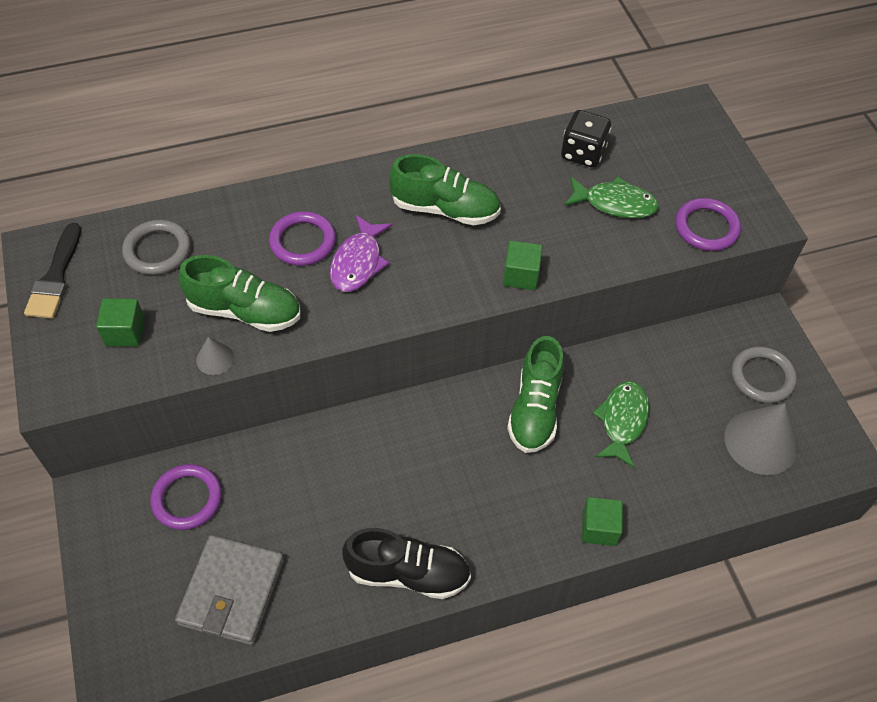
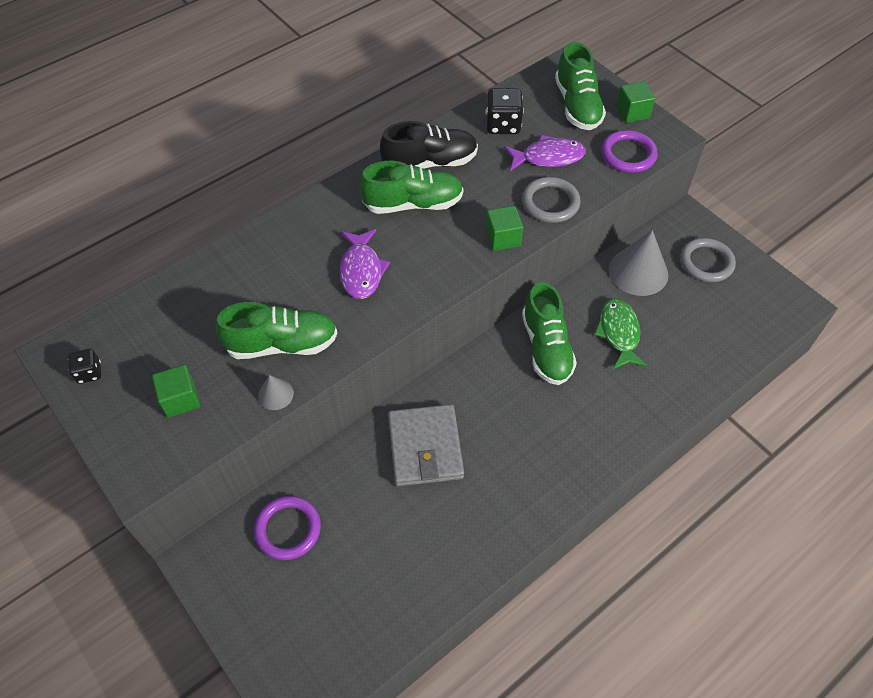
camera: 20 degrees left, 0 degrees up
black brush [24,223,81,319] -> black dice [68,349,101,384]
grey ring [122,220,191,275] -> grey ring moved to [522,177,581,223]
grey wallet [175,535,284,645] -> grey wallet moved to [388,404,464,486]
purple ring [269,211,336,266] -> none
black shoe [342,528,471,599] -> black shoe moved to [380,121,478,169]
green fish [564,176,659,218] -> purple fish [504,135,586,171]
green cube [582,497,623,546] -> green cube moved to [616,81,655,123]
grey cone [724,403,798,475] -> grey cone moved to [609,230,668,296]
none -> green shoe [555,42,606,130]

